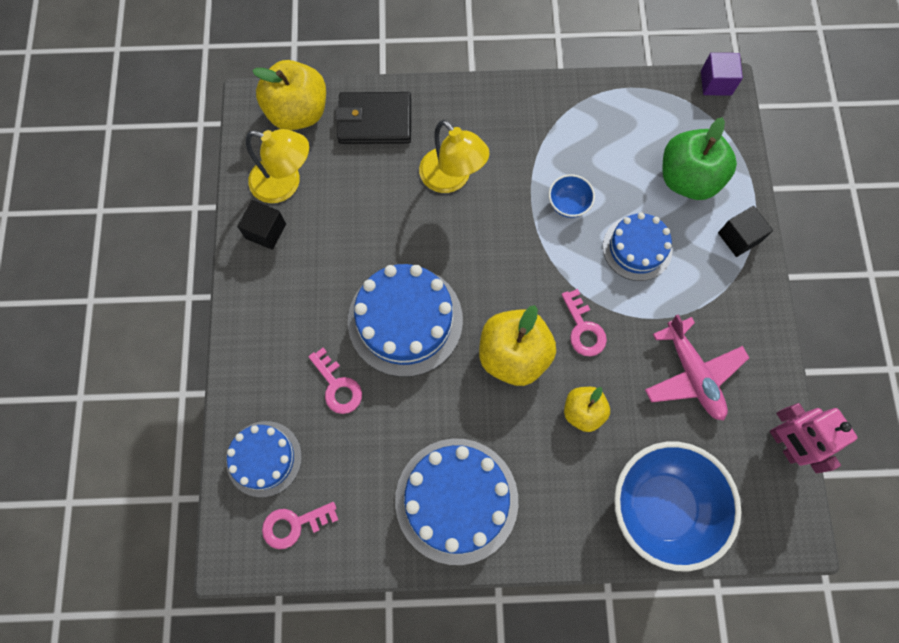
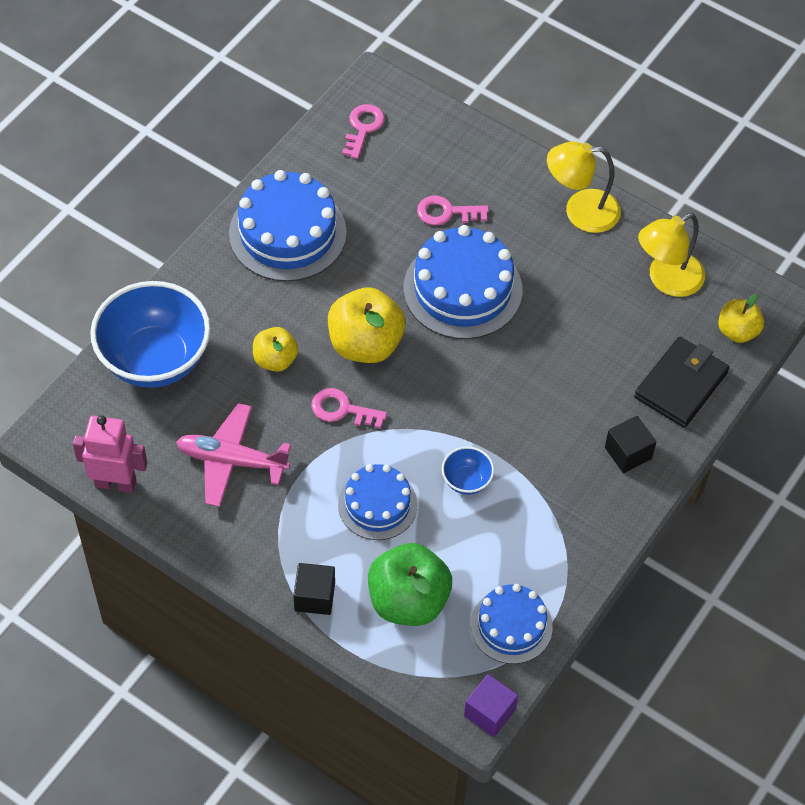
camera: 125 degrees right, 15 degrees down
blue cake [226,421,302,497] -> blue cake moved to [471,584,553,664]
black cube [237,200,286,250] -> black cube moved to [605,416,656,473]
yellow apple [252,60,326,130] -> yellow apple [718,294,764,343], size x0.59
yellow lamp [419,120,490,193] -> yellow lamp moved to [547,142,621,233]

